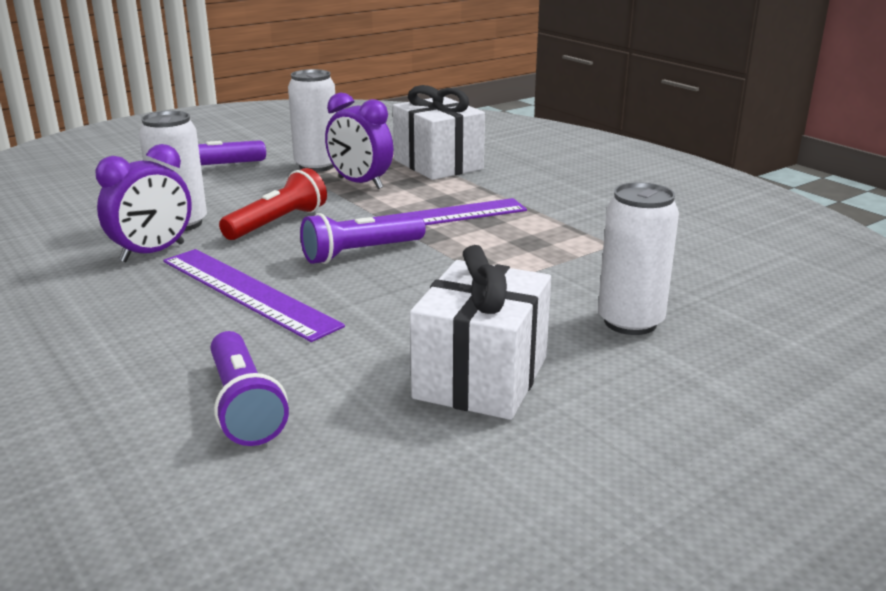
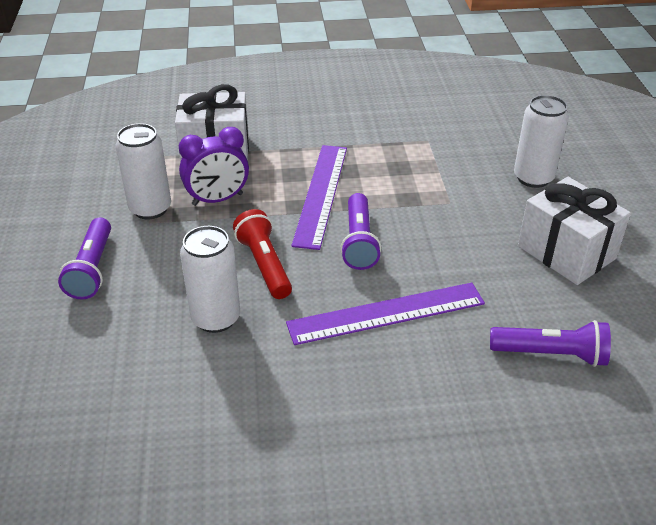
camera: 60 degrees left, 15 degrees up
purple clock [96,144,192,262] -> none

